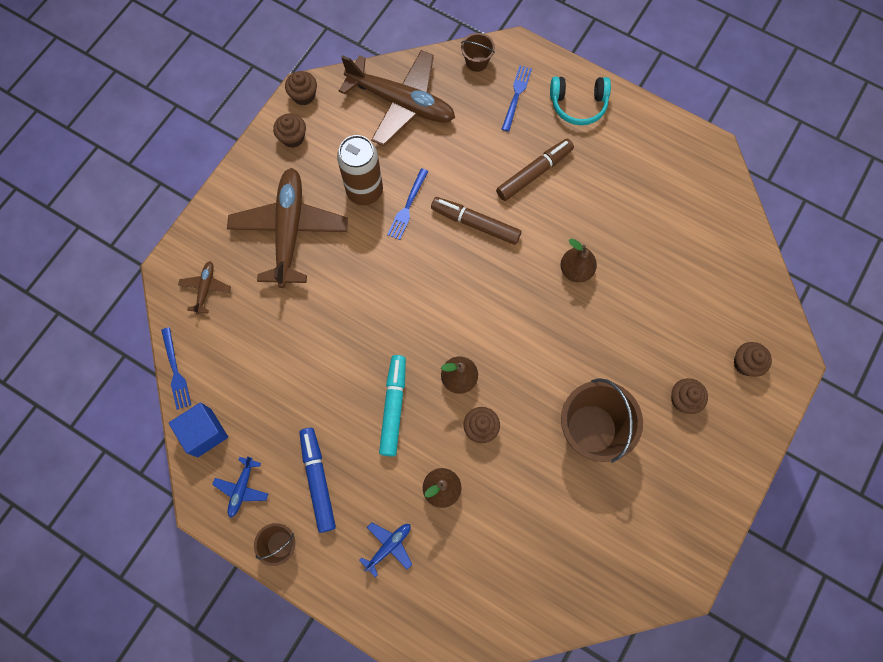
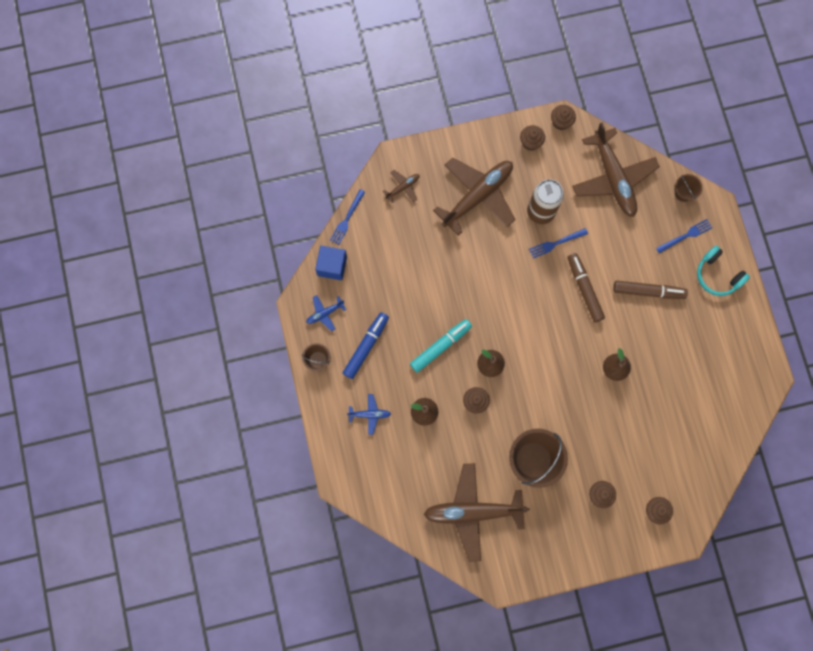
camera: 45 degrees right, 5 degrees up
none -> brown plane [423,463,530,562]

